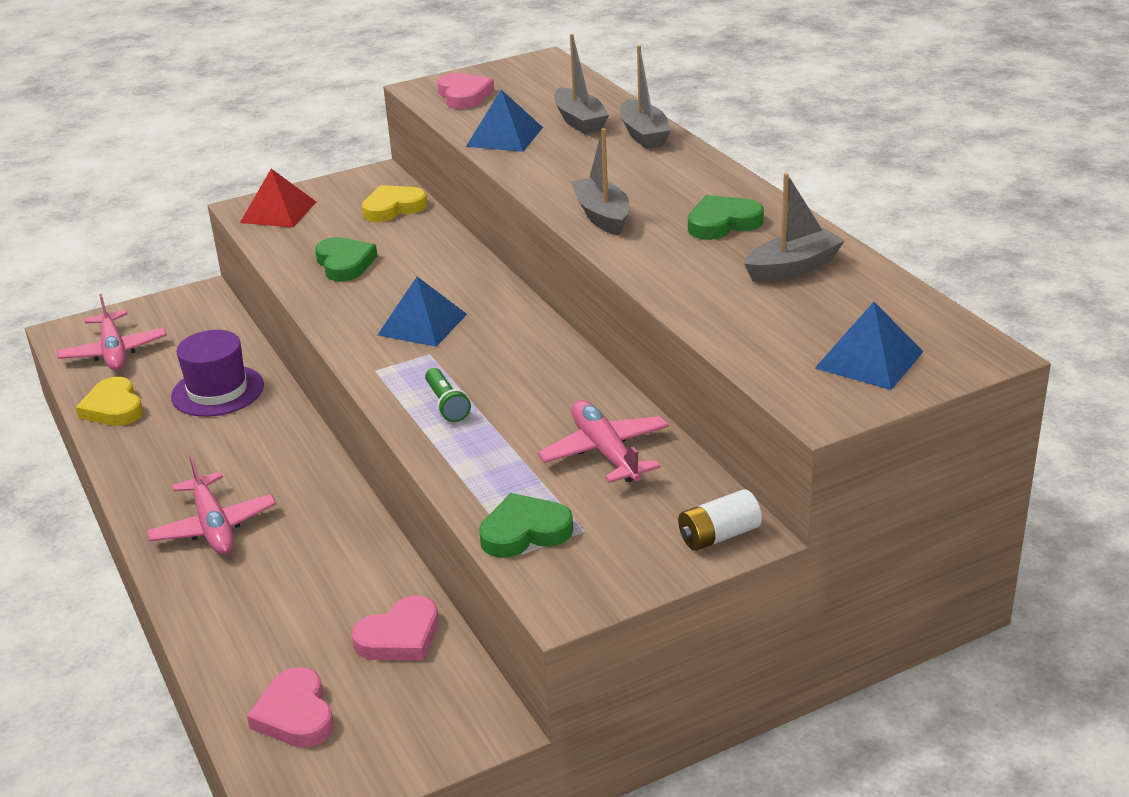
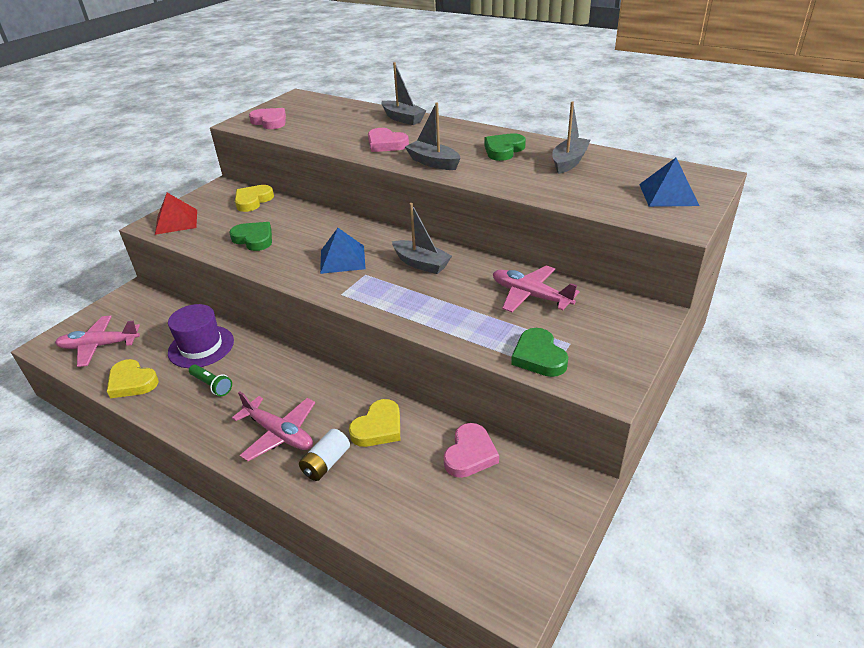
camera: 30 degrees left, 5 degrees up
pink plane [57,294,167,371] -> pink plane turned 135 degrees clockwise [55,316,140,367]
pink heart [247,667,334,748] -> pink heart moved to [368,128,409,152]
green flashlight [425,368,471,422] -> green flashlight moved to [189,365,232,396]
blue pyramid [466,90,543,152] -> none
green heart [479,493,573,558] -> green heart turned 60 degrees counterclockwise [511,328,568,377]
grey boat [554,34,609,135] -> grey boat moved to [392,203,452,274]
white battery [678,489,762,551] -> white battery moved to [299,429,350,481]
none -> yellow heart [349,399,400,447]

